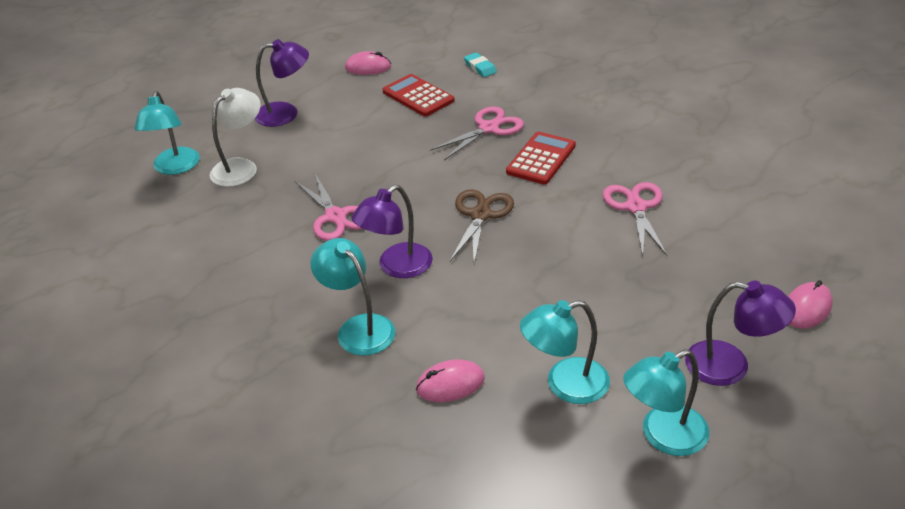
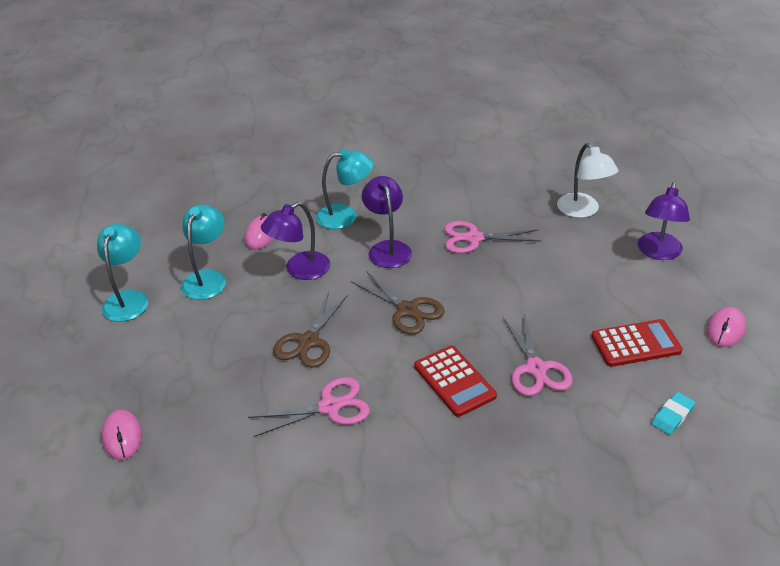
camera: 120 degrees right, 0 degrees up
turquoise lamp [134,91,200,175] -> none
turquoise eraser [464,53,497,77] -> turquoise eraser turned 45 degrees counterclockwise [652,392,696,435]
pink scissors [603,182,667,256] -> pink scissors turned 45 degrees counterclockwise [248,377,370,437]
purple lamp [685,281,796,386] -> purple lamp moved to [261,202,330,280]
none -> brown scissors [273,292,348,368]

